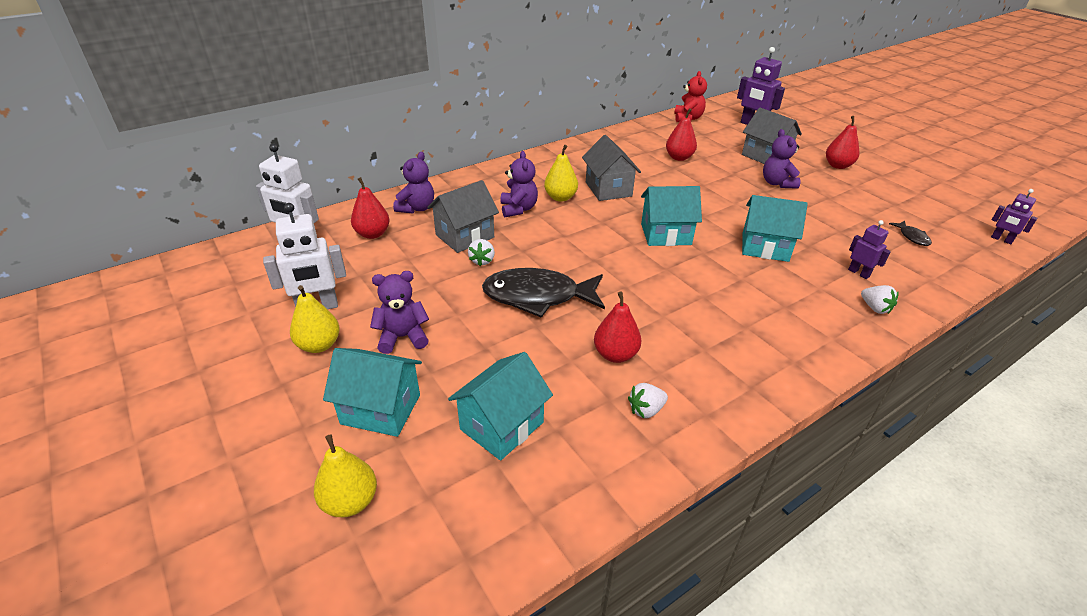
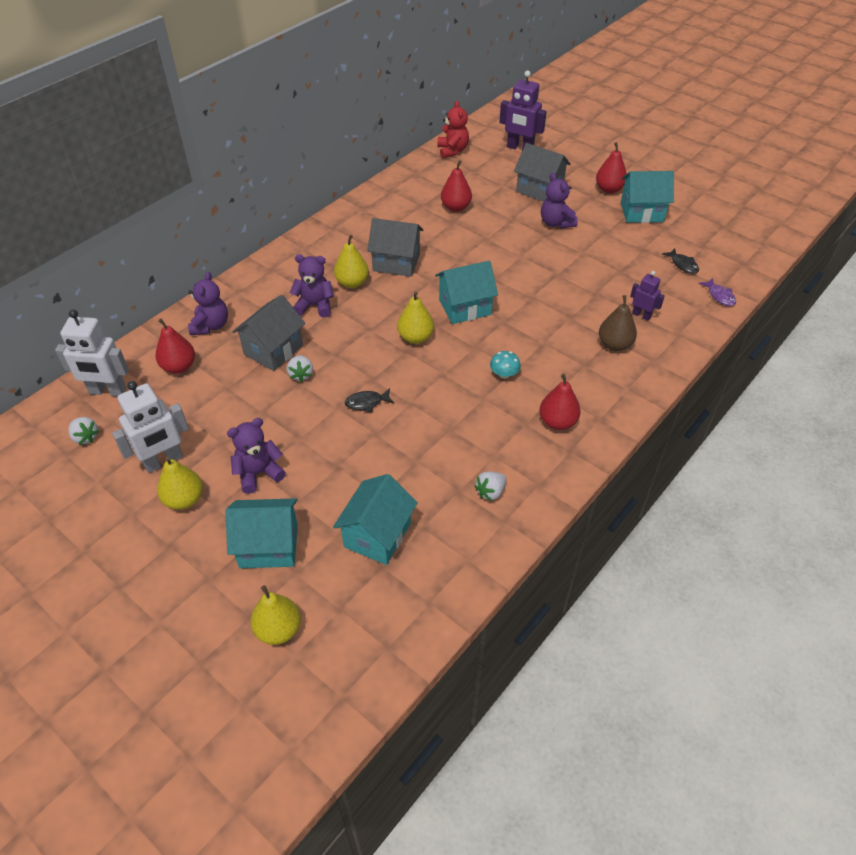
camera: 15 degrees left, 10 degrees up
black fish [482,268,605,318] -> black fish [345,388,394,413], size x0.43
purple teddy bear [500,151,538,217] -> purple teddy bear turned 60 degrees counterclockwise [290,254,334,318]
grey house [582,135,641,201] -> grey house turned 45 degrees counterclockwise [367,218,423,277]
red pear [594,292,641,363] -> red pear moved to [539,374,581,430]
turquoise house [742,195,808,262] -> turquoise house moved to [621,171,674,223]
white strawberry [861,285,899,314] -> white strawberry moved to [69,417,99,444]
purple robot [991,189,1037,244] -> none
none -> yellow pear [397,291,434,344]
none -> turquoise mushroom [490,351,521,379]
none -> brown pear [599,295,637,351]
none -> purple fish [698,278,736,306]

